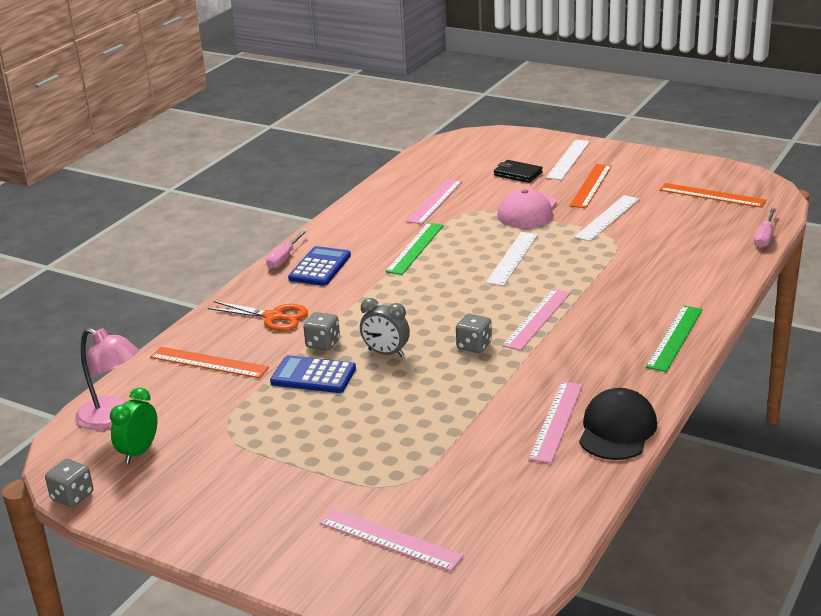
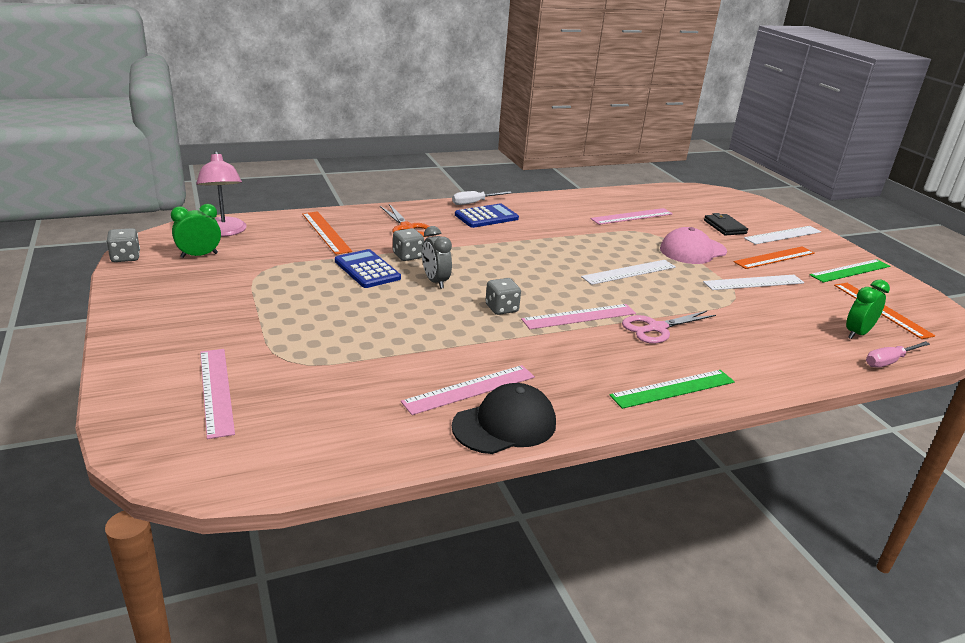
camera: 35 degrees right, 0 degrees up
pink screwdriver [266,229,308,269] -> white screwdriver [452,191,512,205]
green ruler [385,223,444,275] -> green ruler moved to [810,259,890,282]
none -> pink scissors [622,311,716,344]
none -> green clock [846,280,890,339]

